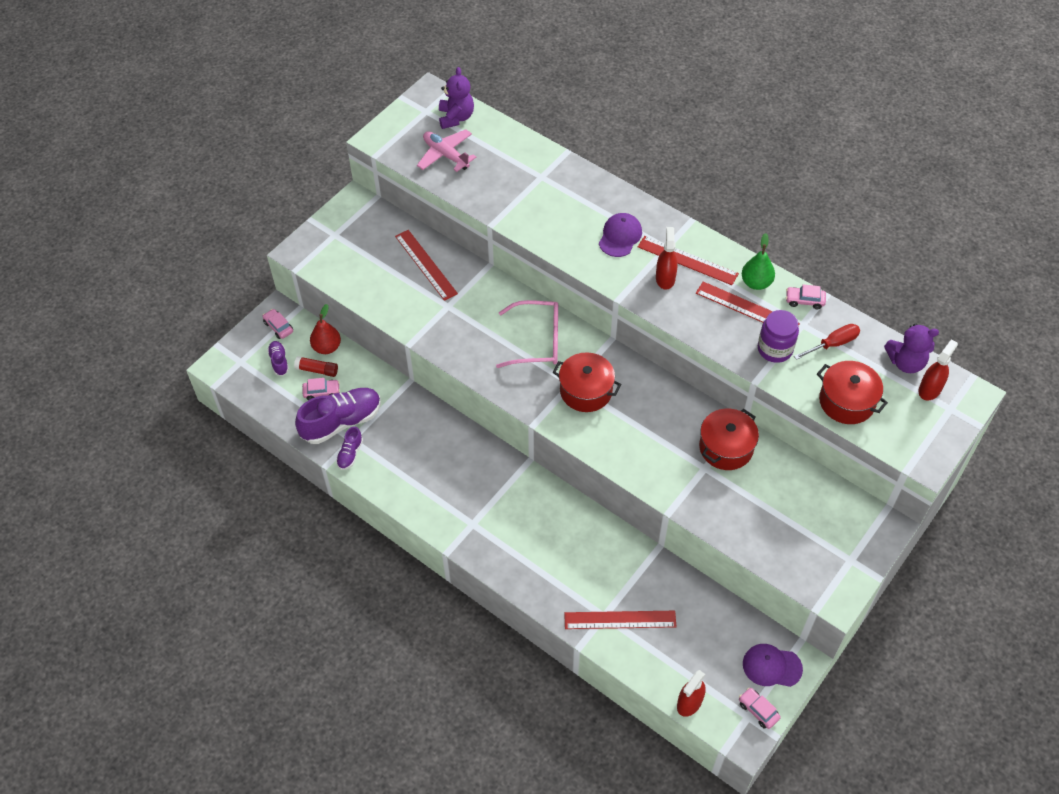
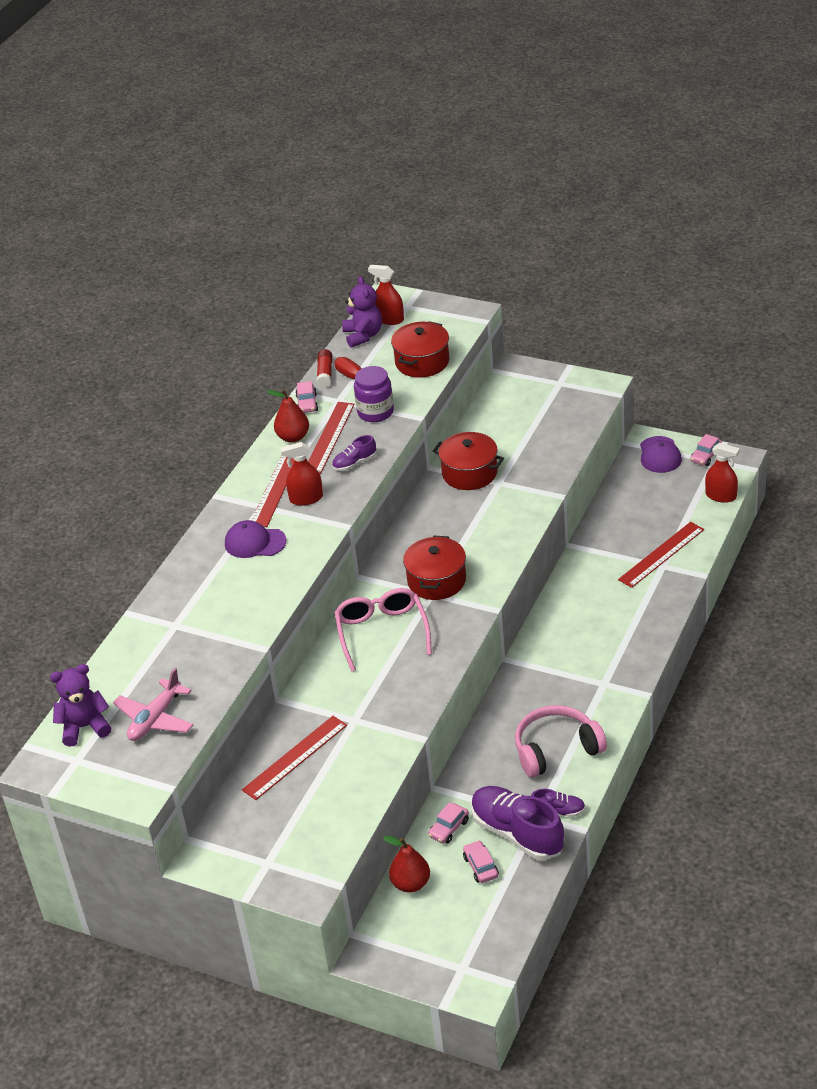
camera: 100 degrees left, 15 degrees down
pink car [262,309,293,339] -> pink car moved to [428,802,469,844]
purple shoe [267,341,289,376] -> purple shoe moved to [332,435,376,471]
red glue stick [294,356,338,377] -> red glue stick moved to [316,349,333,388]
red ruler [564,611,677,629] -> red ruler turned 60 degrees clockwise [618,522,704,588]
green pear [742,233,775,290] -> red pear [267,389,309,443]
none -> pink headphones [515,705,607,778]

